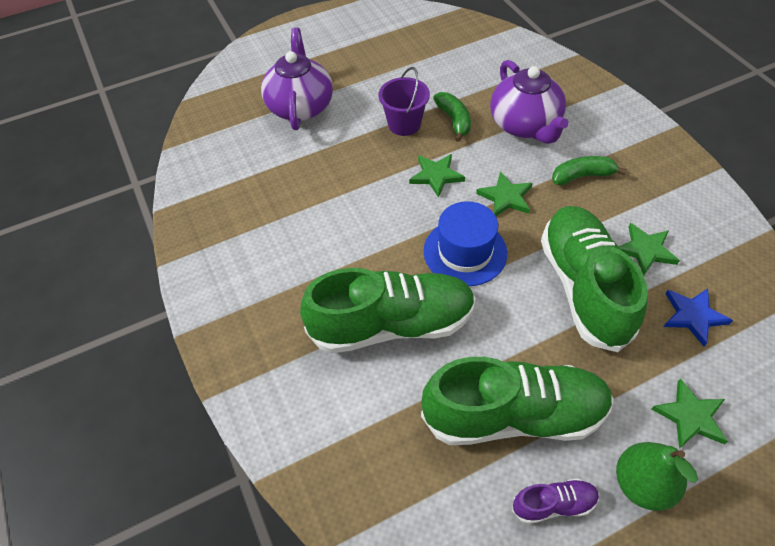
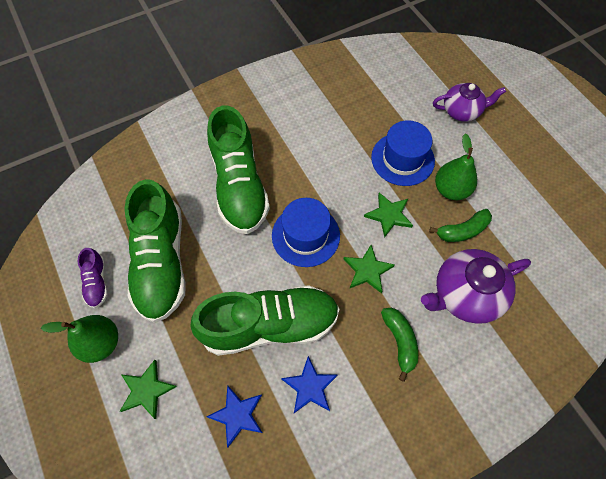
camera: 85 degrees right, 10 degrees up
purple teapot [261,27,333,130] -> purple teapot [433,83,506,122], size x0.67
purple bucket [378,67,430,136] -> green pear [435,134,477,200]
green star [619,223,680,275] -> blue star [281,356,338,413]
none -> blue hat [371,120,435,186]

